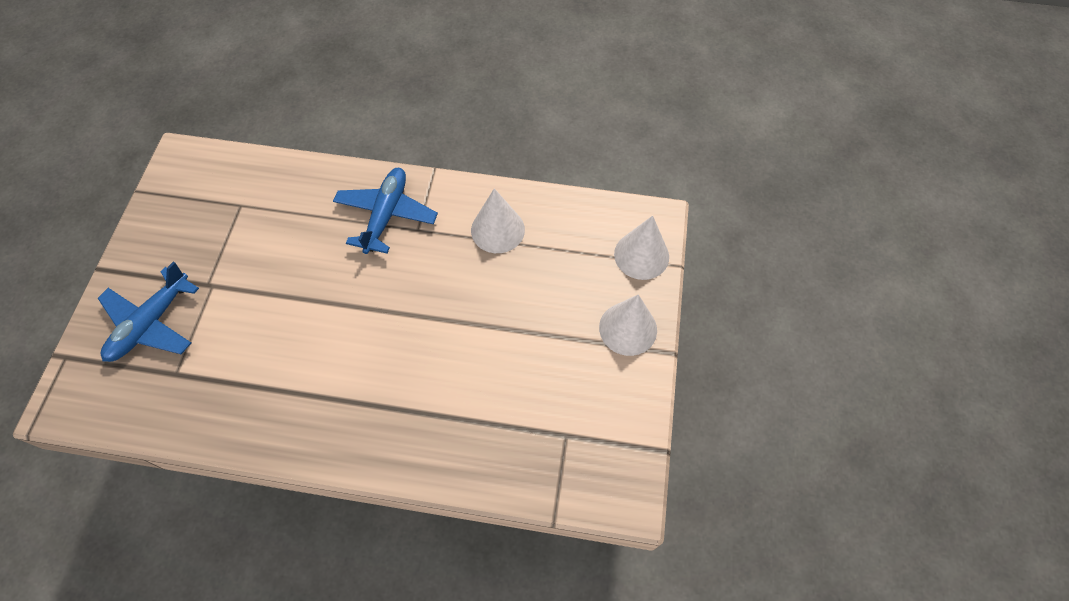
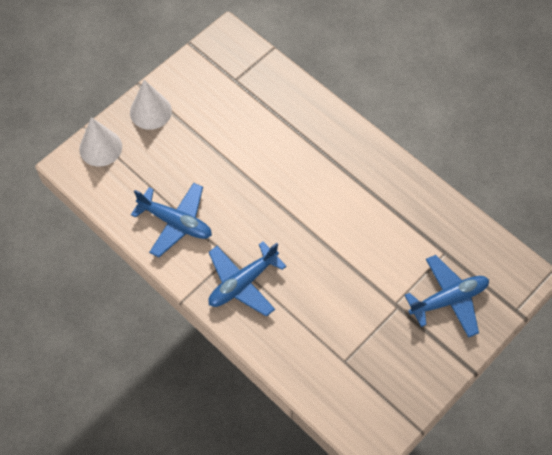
camera: 145 degrees left, 0 degrees up
white cone [471,188,525,253] -> blue plane [131,183,212,257]

